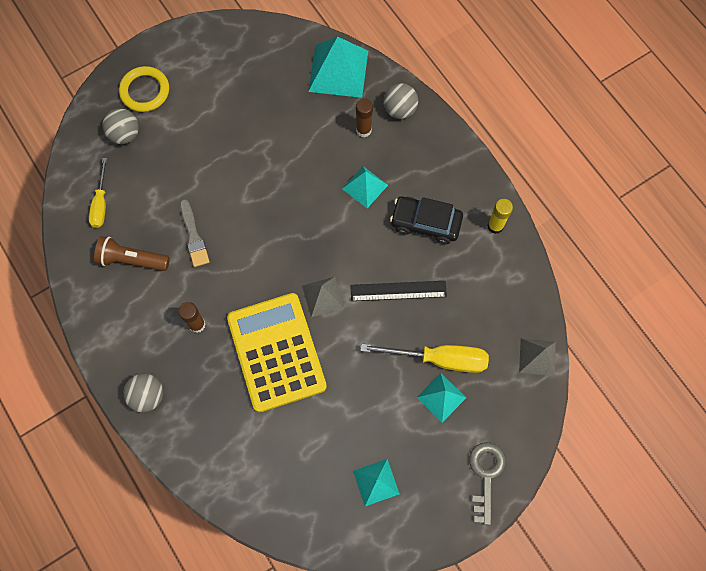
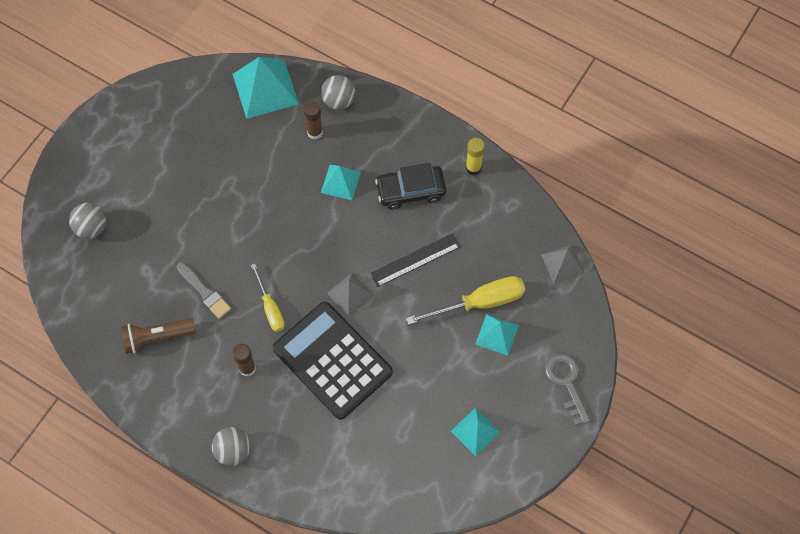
camera: 25 degrees left, 5 degrees down
yellow screwdriver [89,158,107,228] -> yellow screwdriver moved to [251,264,285,332]
yellow ring [119,66,169,112] -> none
yellow calculator [227,293,327,412] -> black calculator [273,302,393,420]

